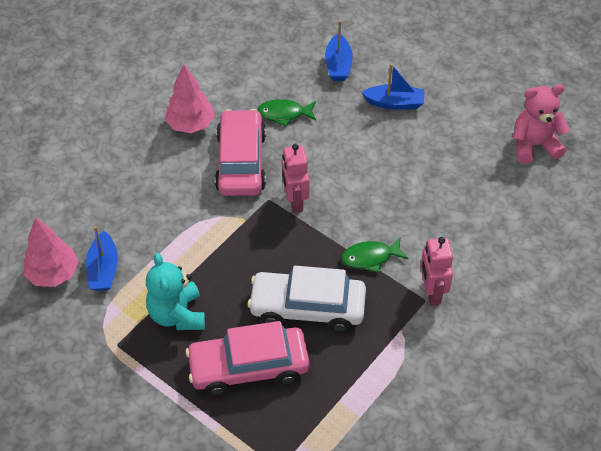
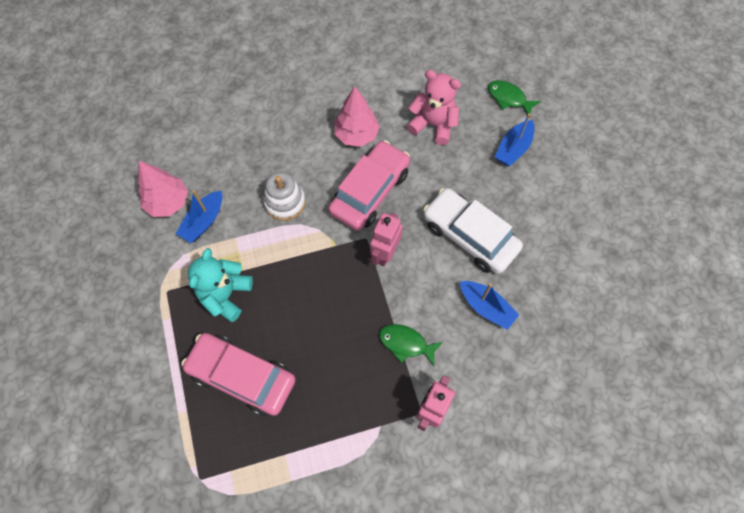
camera: 35 degrees right, 15 degrees up
white car [248,266,366,332] -> white car moved to [423,188,523,274]
green fish [257,99,316,127] -> green fish moved to [488,80,541,118]
blue boat [361,63,425,110] -> blue boat moved to [460,281,519,330]
pink teddy bear [513,84,570,164] -> pink teddy bear moved to [407,70,461,145]
none -> white stacking toy [263,172,306,221]

